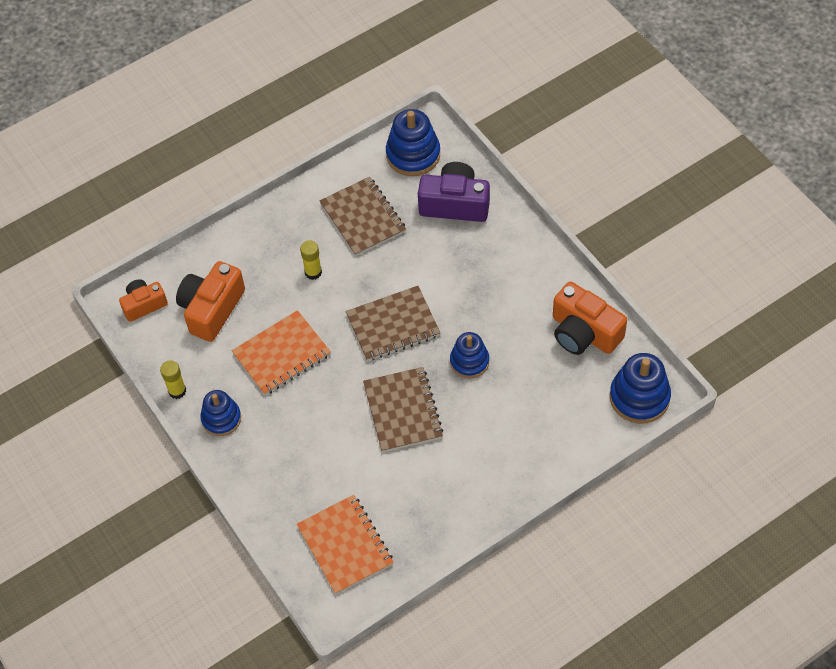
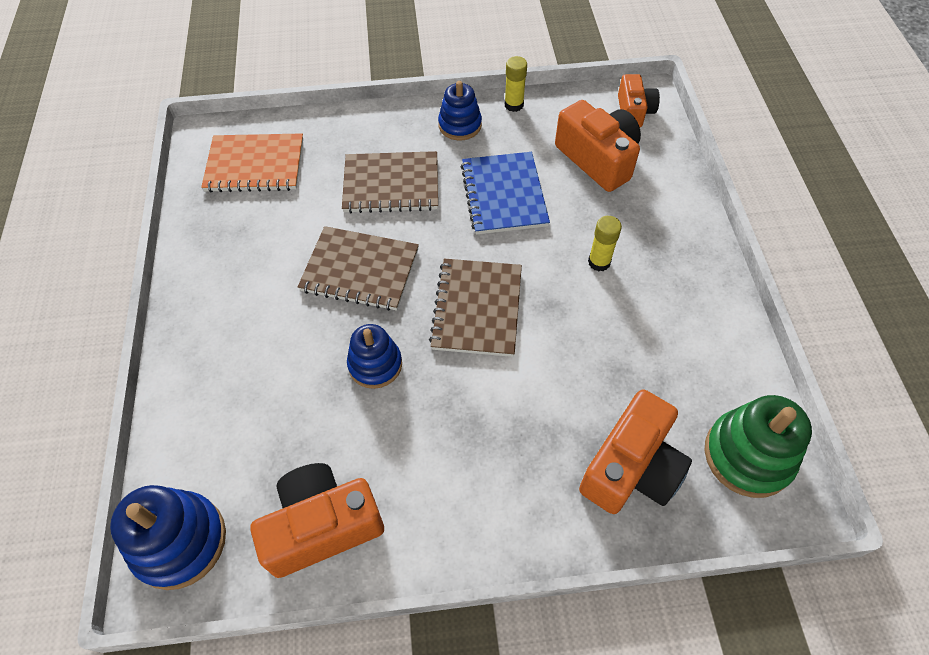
camera: 115 degrees right, 0 degrees up
orange notebook [232,310,331,395] -> blue notebook [461,152,550,235]
brown notebook [320,177,406,256] -> brown notebook moved to [342,151,438,213]
blue stacking toy [386,109,440,176] -> green stacking toy [704,395,812,498]
purple camera [418,162,490,222] -> orange camera [579,389,692,514]

